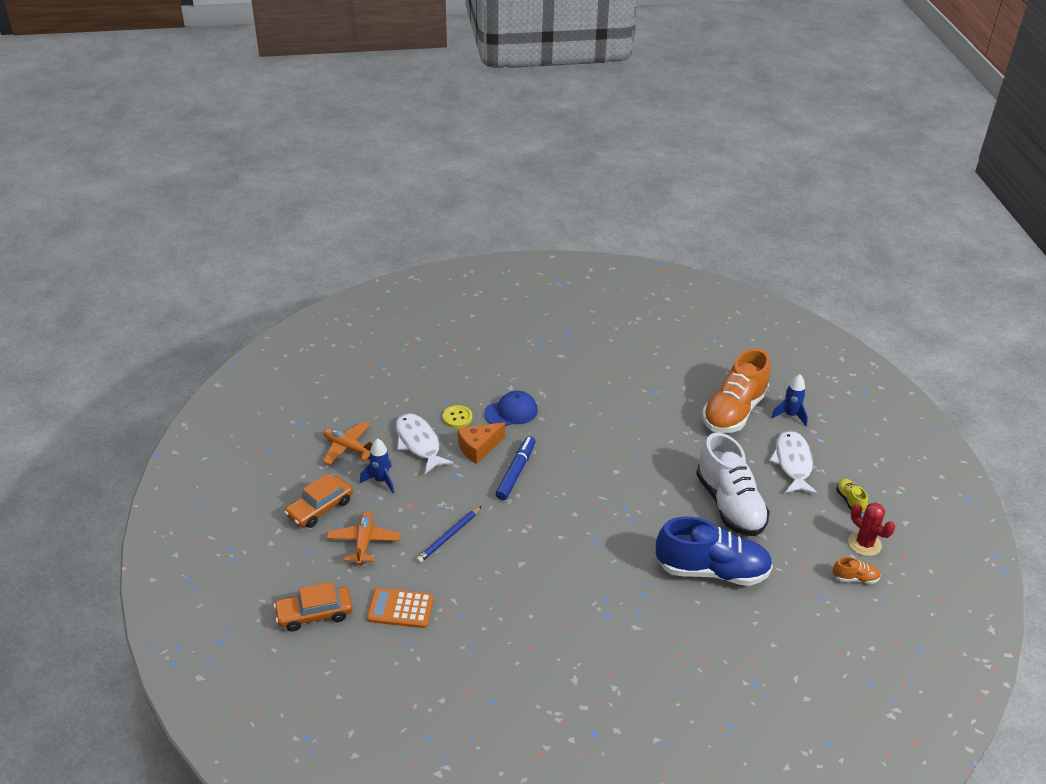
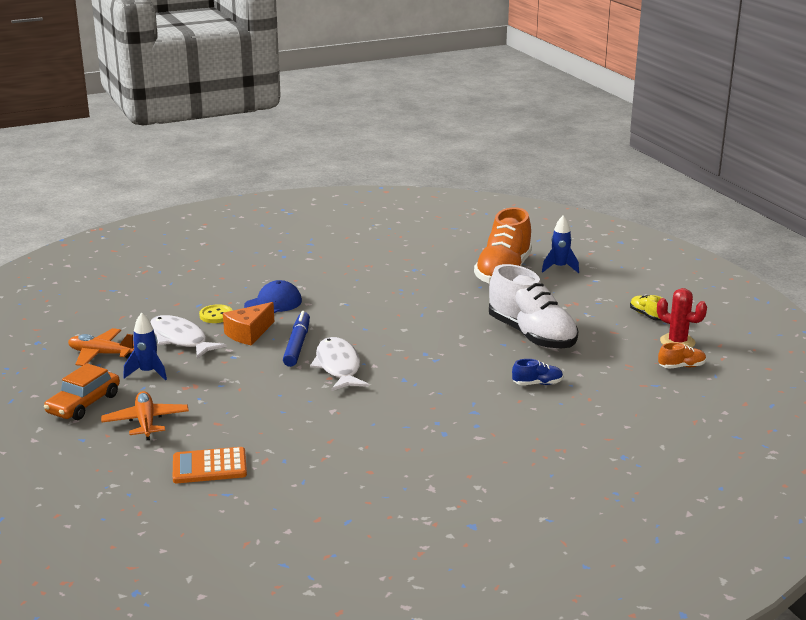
camera: 15 degrees left, 15 degrees down
orange car [274,582,353,631] -> none
blue pencil [416,506,481,563] -> none
blue shoe [656,517,773,586] -> blue shoe [512,359,563,385], size x0.41
white fish [769,430,818,495] -> white fish moved to [310,337,369,391]

